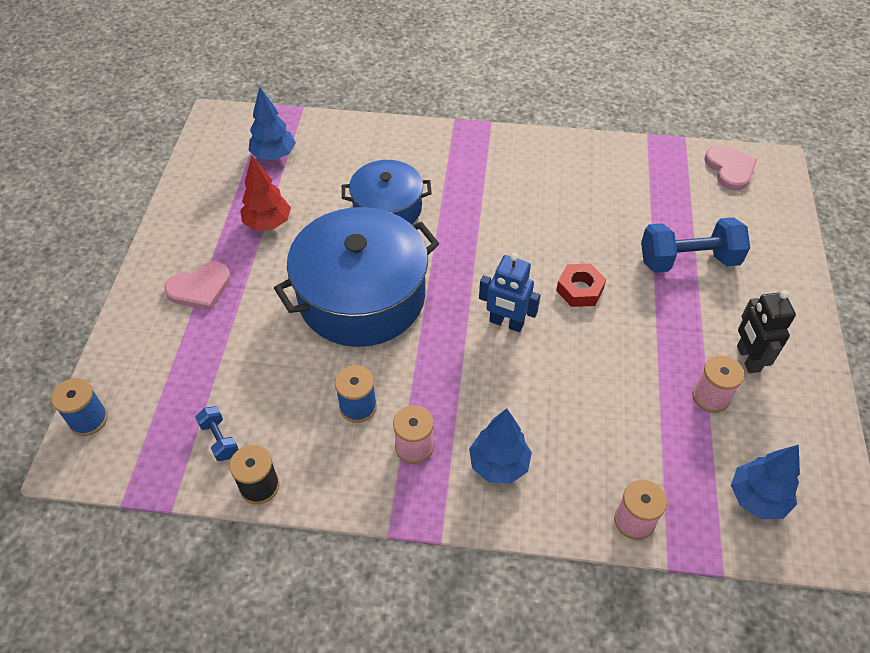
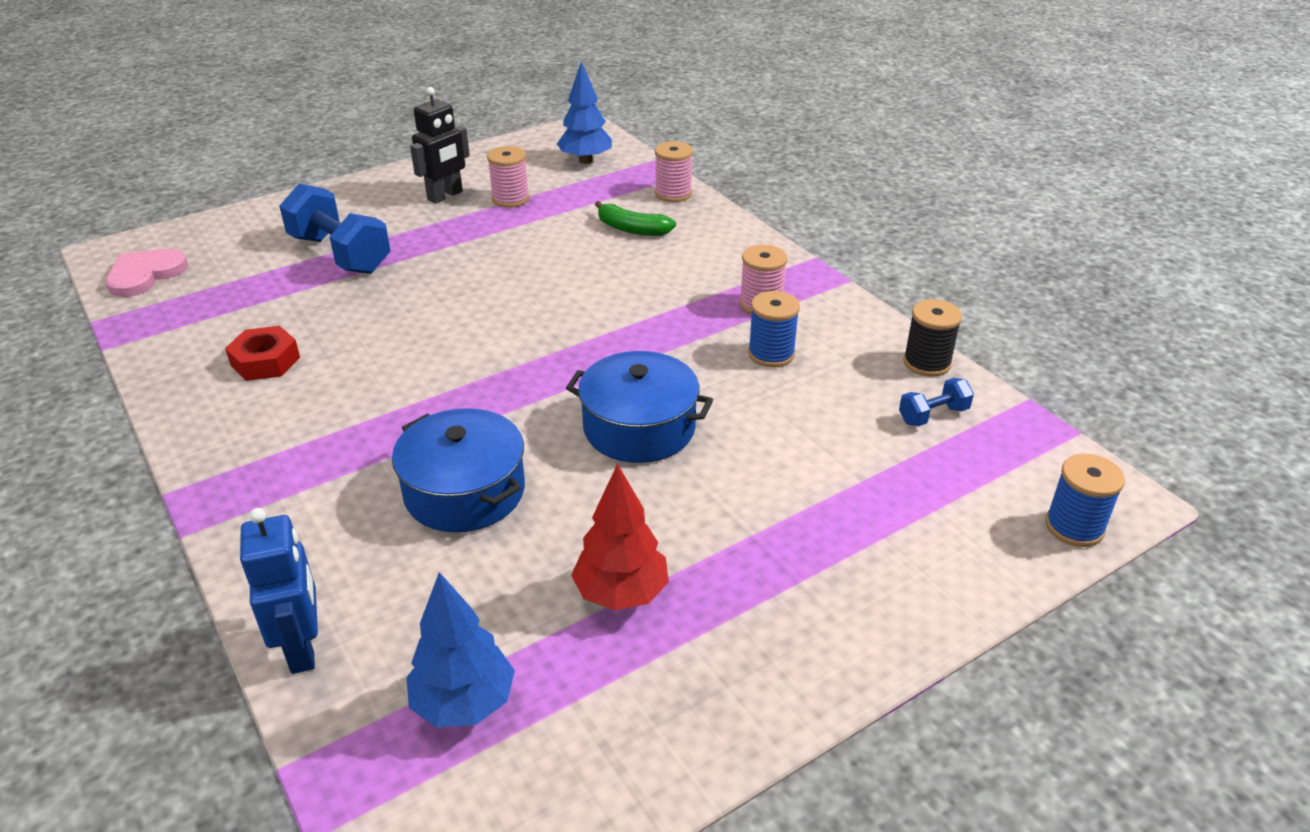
camera: 130 degrees left, 15 degrees down
pink heart [164,261,231,310] -> none
blue dumbbell [195,406,239,461] -> blue dumbbell turned 45 degrees clockwise [899,378,974,426]
blue pot [274,207,439,347] -> blue pot [566,351,713,463], size x0.59
blue tree [469,408,532,484] -> none
blue robot [479,253,541,332] -> blue robot moved to [240,508,318,674]
red nut [556,264,606,307] -> red nut moved to [225,326,300,381]
none -> green banana [595,201,676,236]

